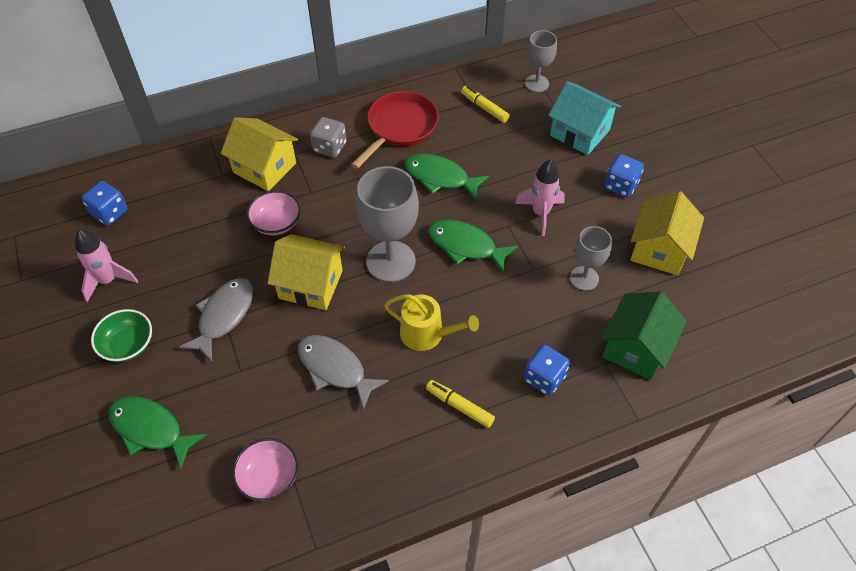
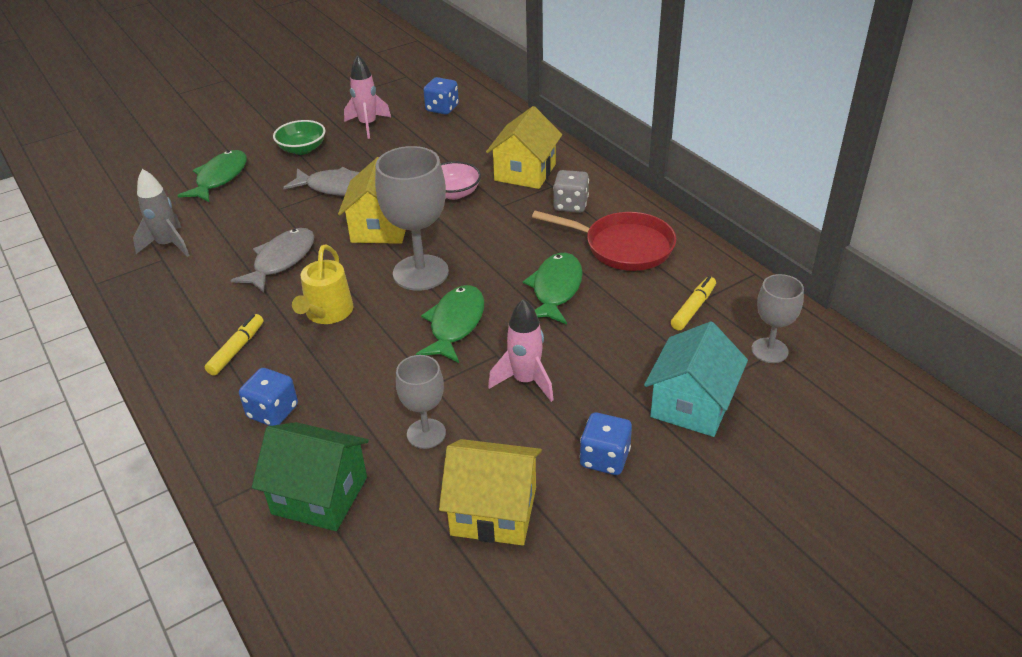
camera: 80 degrees right, 15 degrees down
pink bowl [232,438,299,501] -> grey rocket [133,169,190,257]

